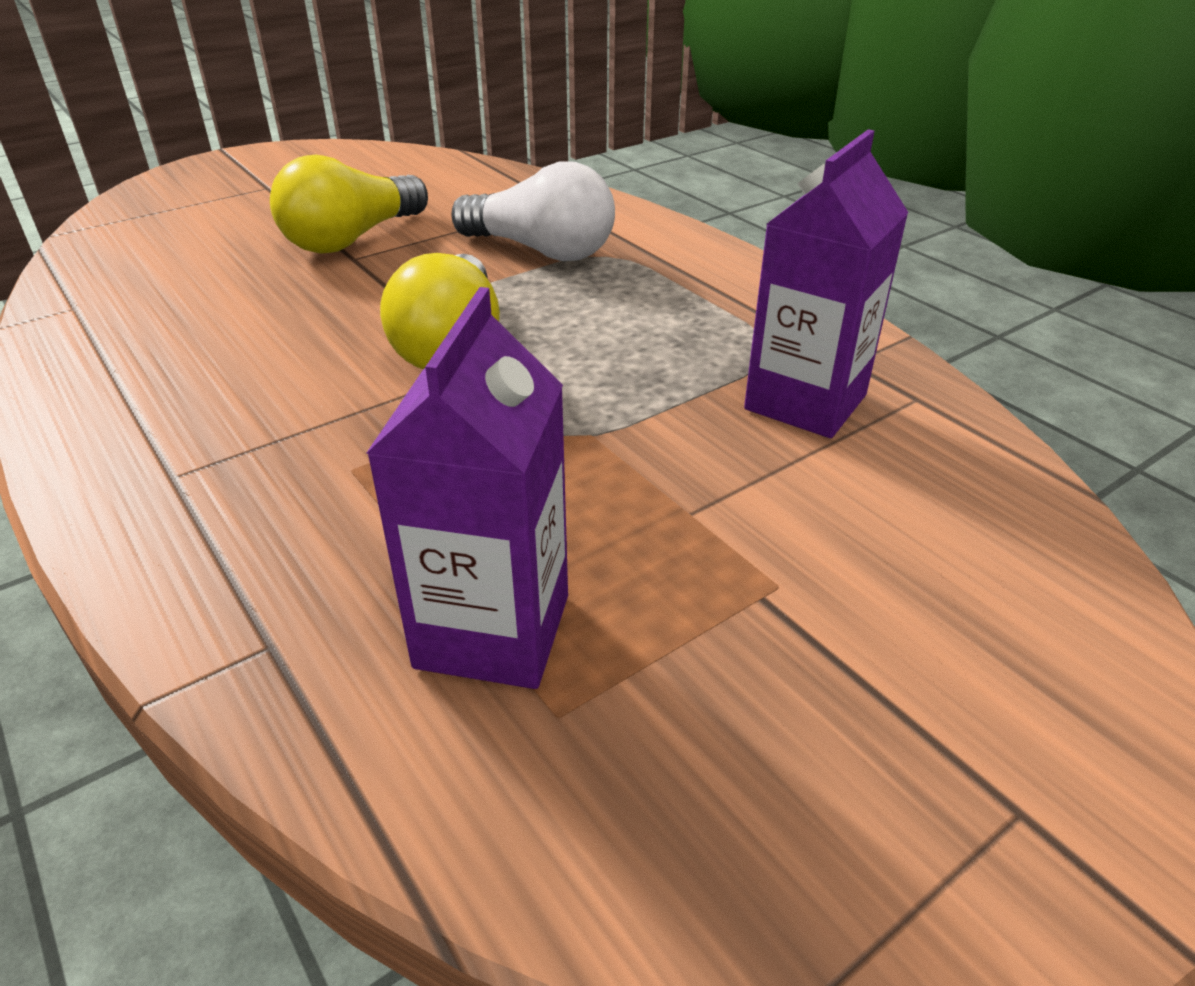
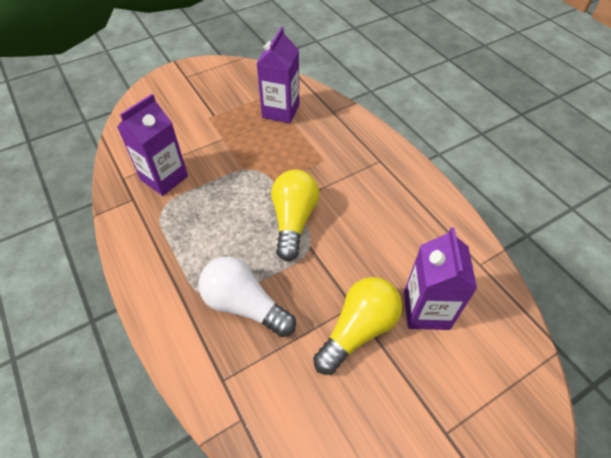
camera: 175 degrees left, 15 degrees up
none -> purple carton [404,227,477,330]

